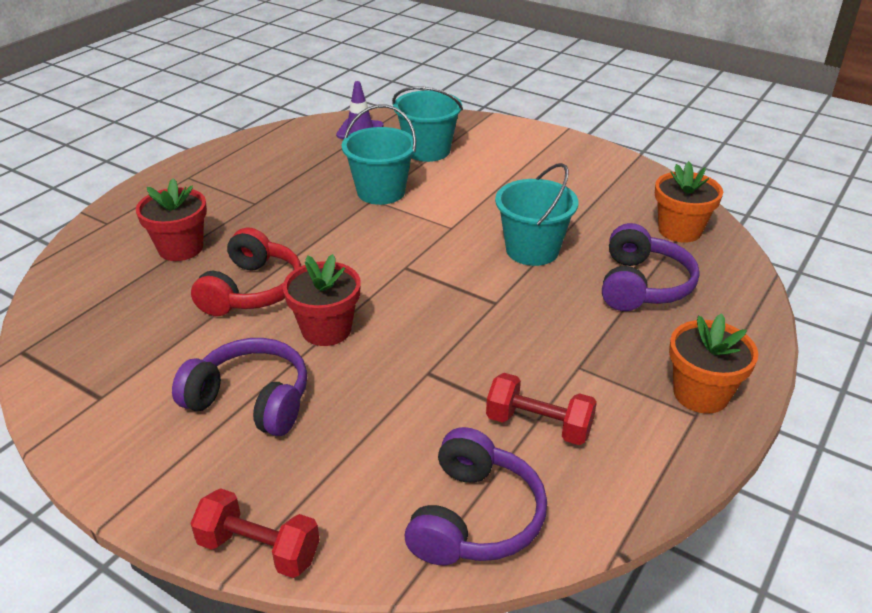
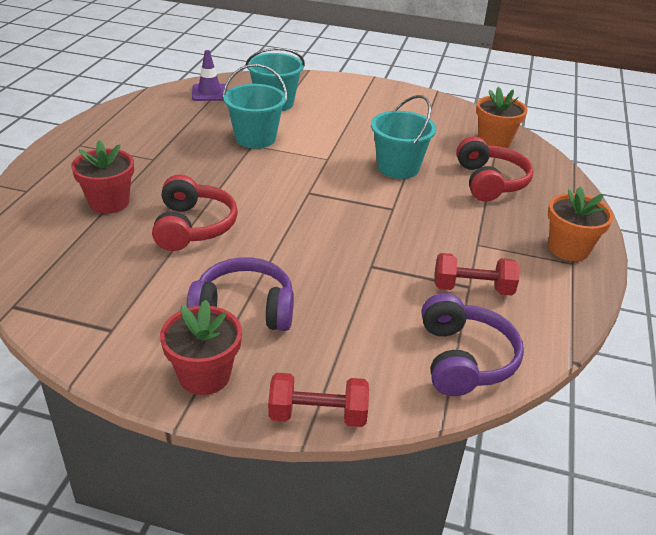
camera: 20 degrees left, 0 degrees up
red flower pot [283,254,361,346] -> red flower pot moved to [160,300,242,395]
purple headphones [602,223,700,311] -> red headphones [456,136,534,202]

